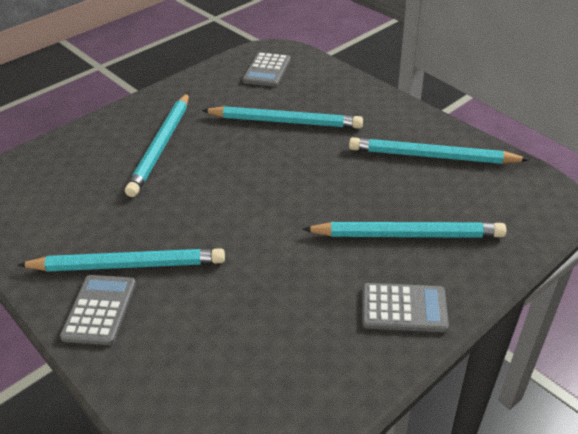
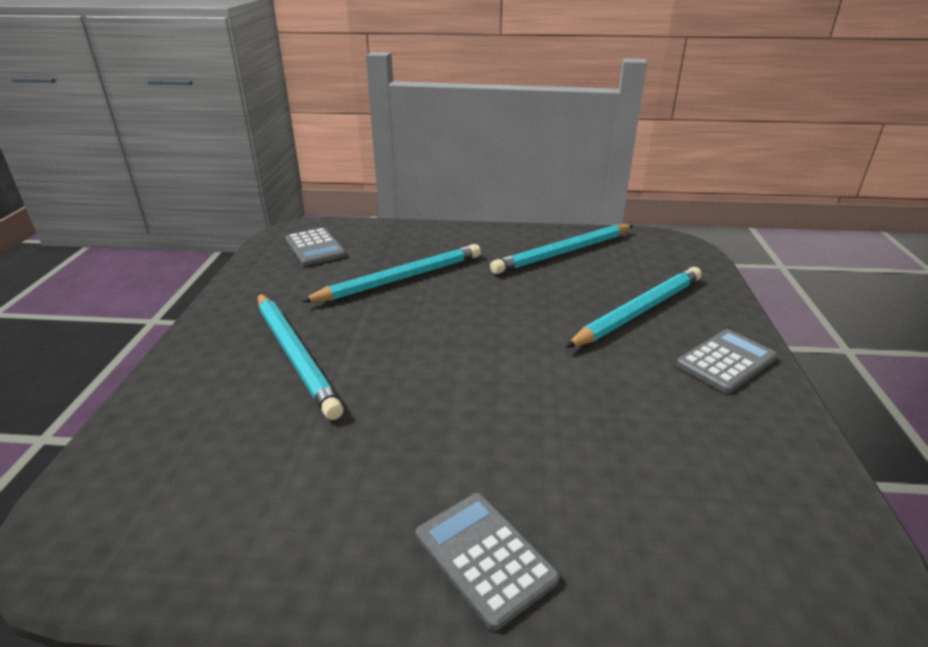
camera: 45 degrees left, 10 degrees down
turquoise pencil [18,248,225,271] -> none

